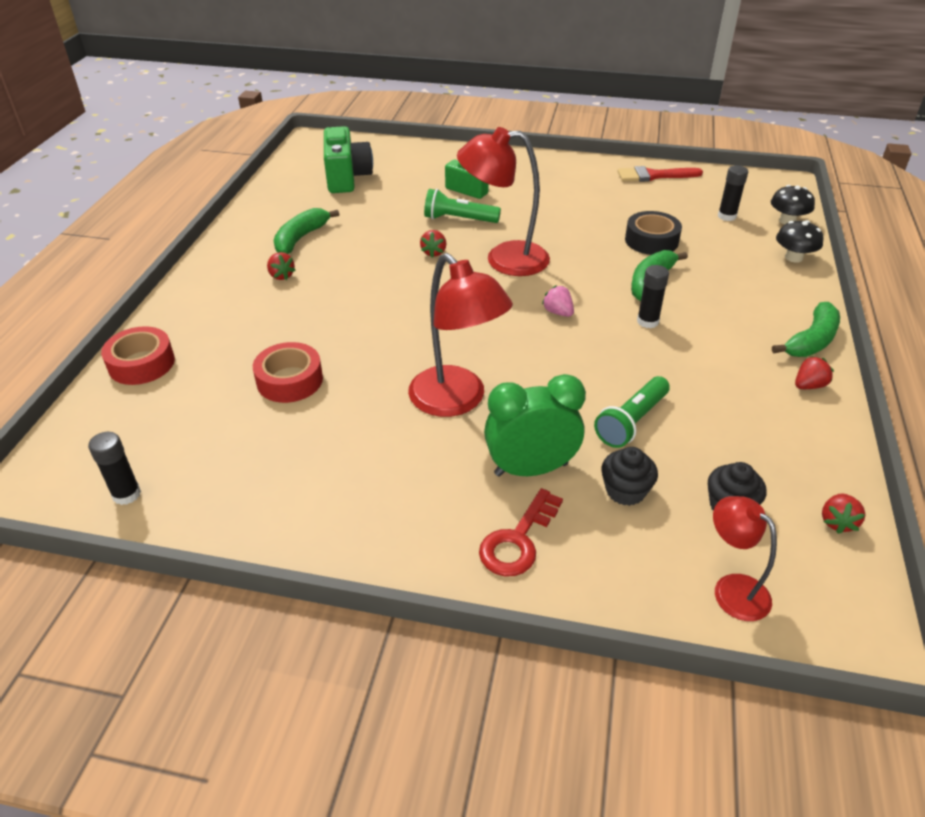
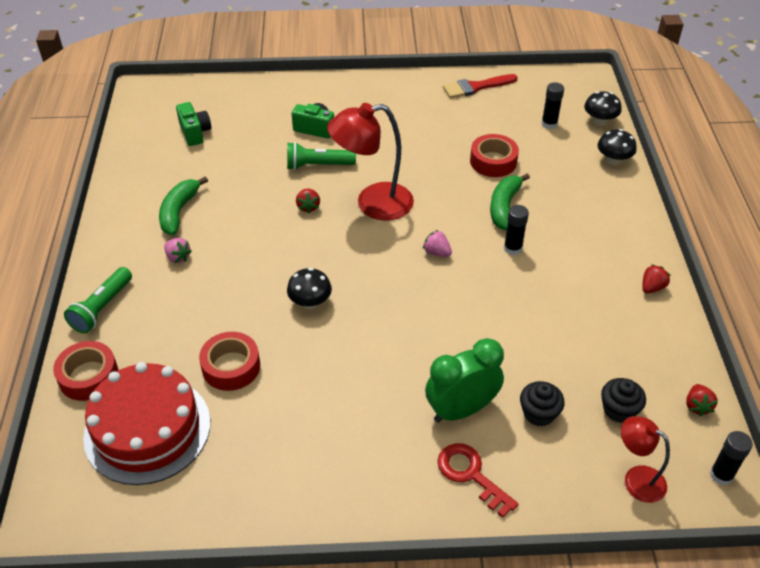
camera: 15 degrees left, 5 degrees up
black glue stick [88,432,141,505] -> black glue stick moved to [710,431,753,485]
red strawberry [267,252,296,280] -> pink strawberry [164,238,192,263]
green camera [324,126,373,193] -> green camera [176,102,211,146], size x0.63
red lamp [408,253,513,417] -> none
red key [479,488,563,576] -> red key turned 120 degrees clockwise [437,443,519,518]
green flashlight [594,376,670,448] -> green flashlight moved to [64,267,132,333]
black tape [625,211,682,255] -> red tape [470,134,519,177]
green banana [772,302,840,357] -> none
none -> red cake [83,362,210,485]
none -> black mushroom [287,268,332,309]

